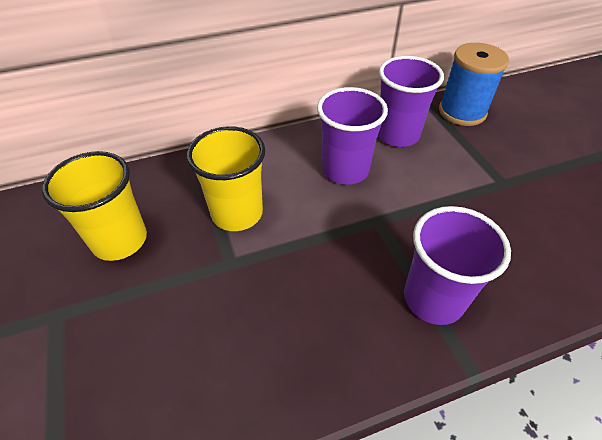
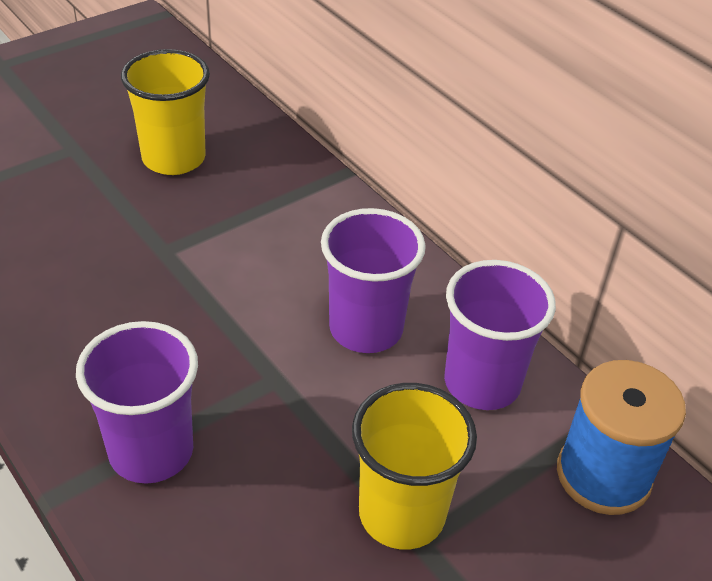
camera: 70 degrees right, 5 degrees down
yellow cup [187,126,265,231] -> yellow cup moved to [352,383,477,550]

